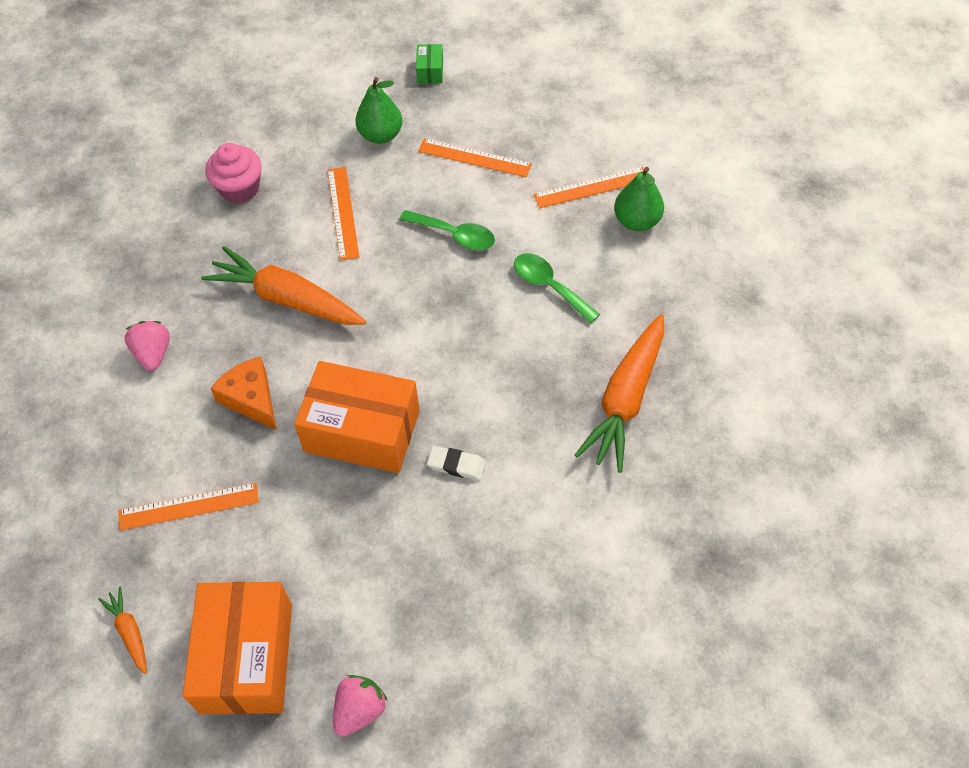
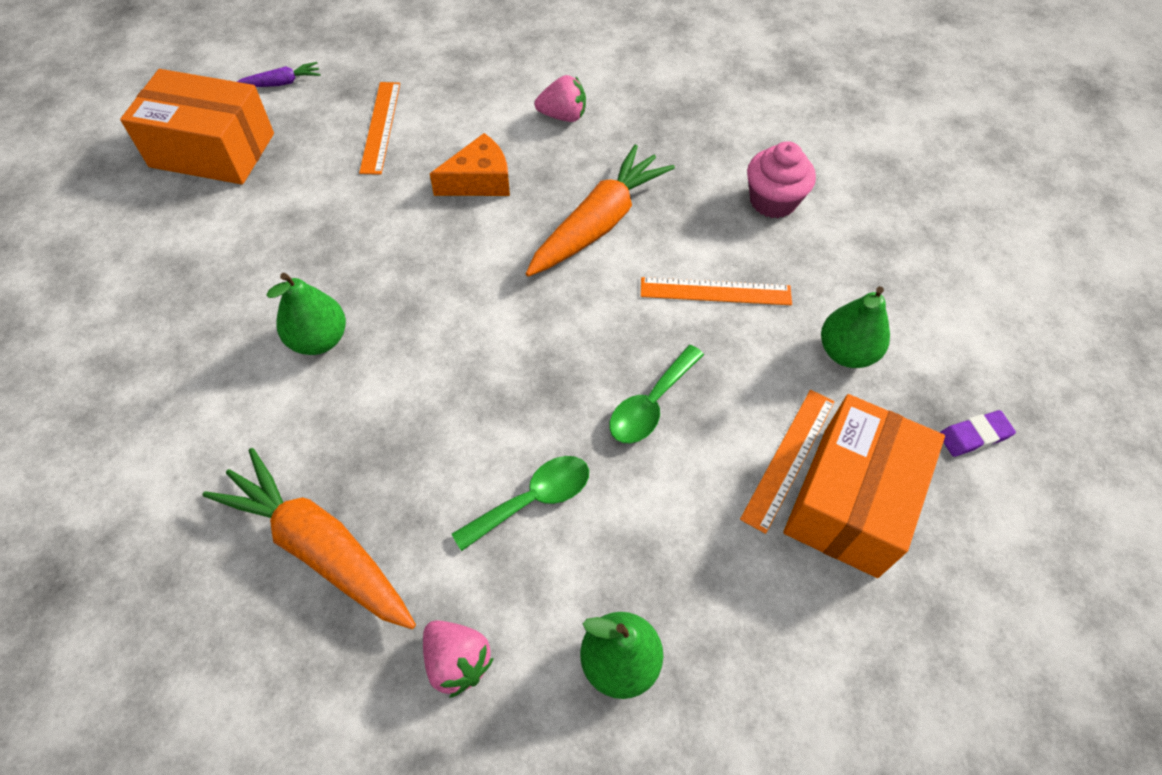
camera: 100 degrees right, 0 degrees up
orange carrot [98,587,147,674] -> purple carrot [237,62,321,87]
orange box [294,361,420,473] -> orange box moved to [783,394,945,578]
pink strawberry [333,675,388,737] -> pink strawberry moved to [423,620,494,698]
green box [416,44,443,84] -> purple eraser [940,410,1016,457]
white eraser [427,446,486,480] -> green pear [266,273,346,355]
orange ruler [534,167,644,208] -> none

